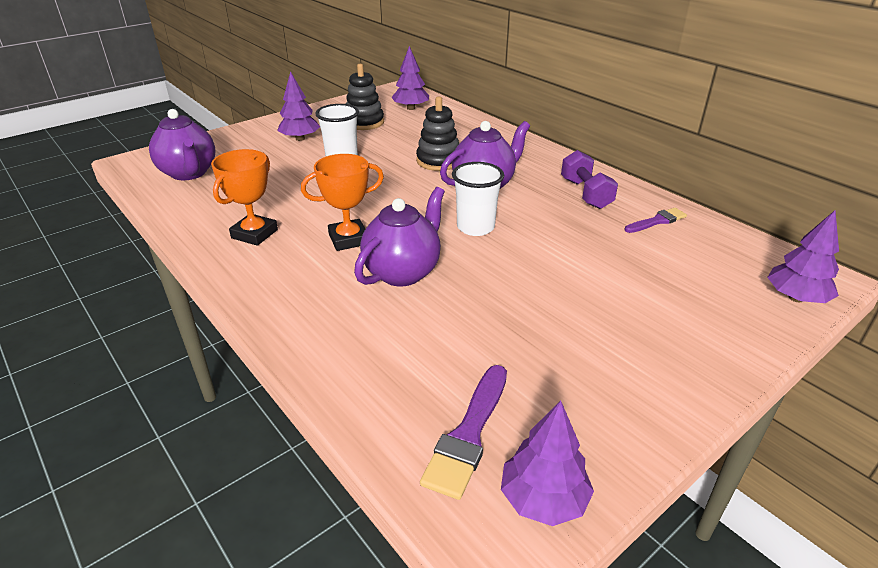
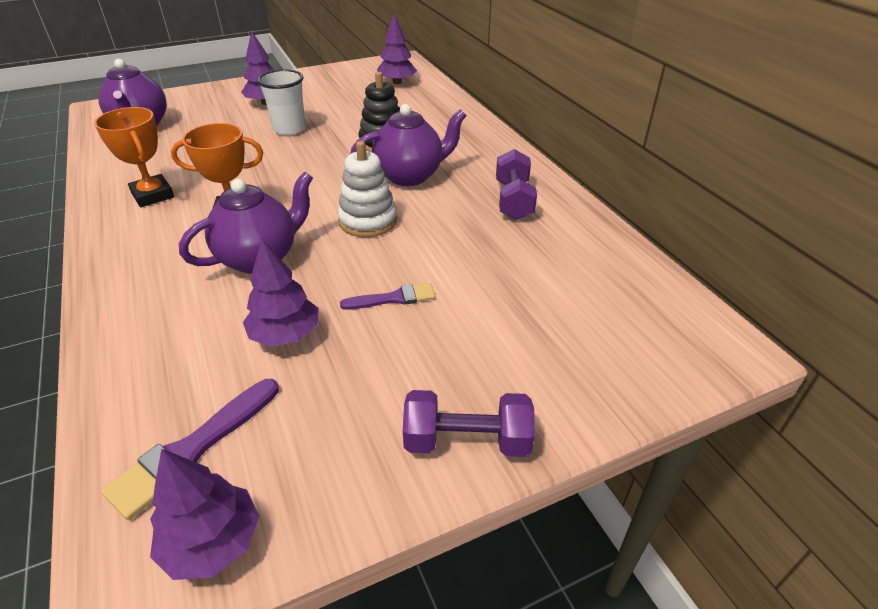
camera: 15 degrees right, 5 degrees up
orange trophy [211,149,278,246] -> orange trophy turned 75 degrees counterclockwise [94,107,174,207]
black stacking toy [346,64,384,130] -> none
white cup [452,162,504,236] -> white stacking toy [337,141,397,237]
purple brush [625,208,687,233] -> purple brush moved to [340,283,435,310]
purple tree [767,210,839,303] -> purple tree moved to [243,239,319,347]
none -> purple dumbbell [403,390,535,457]

